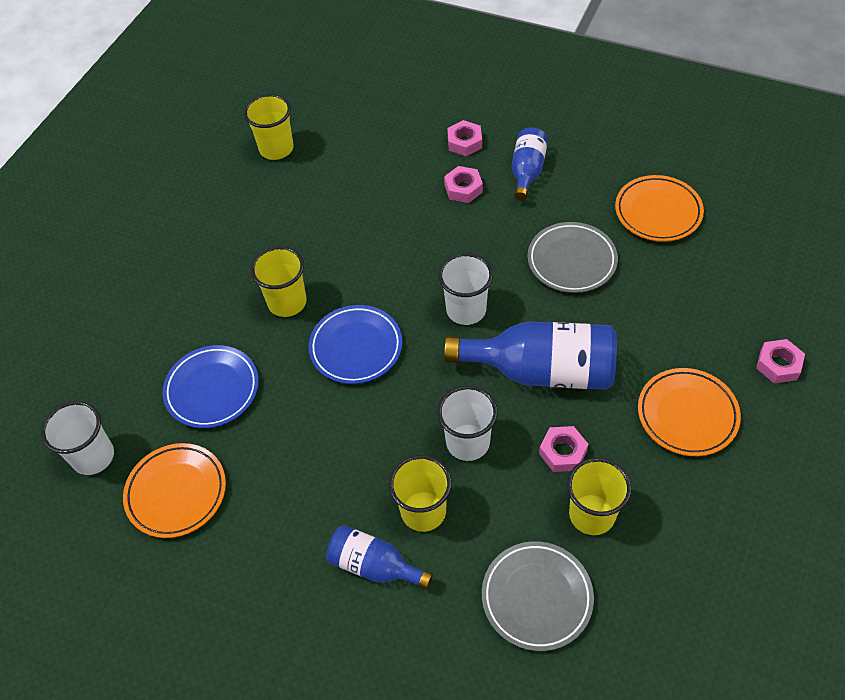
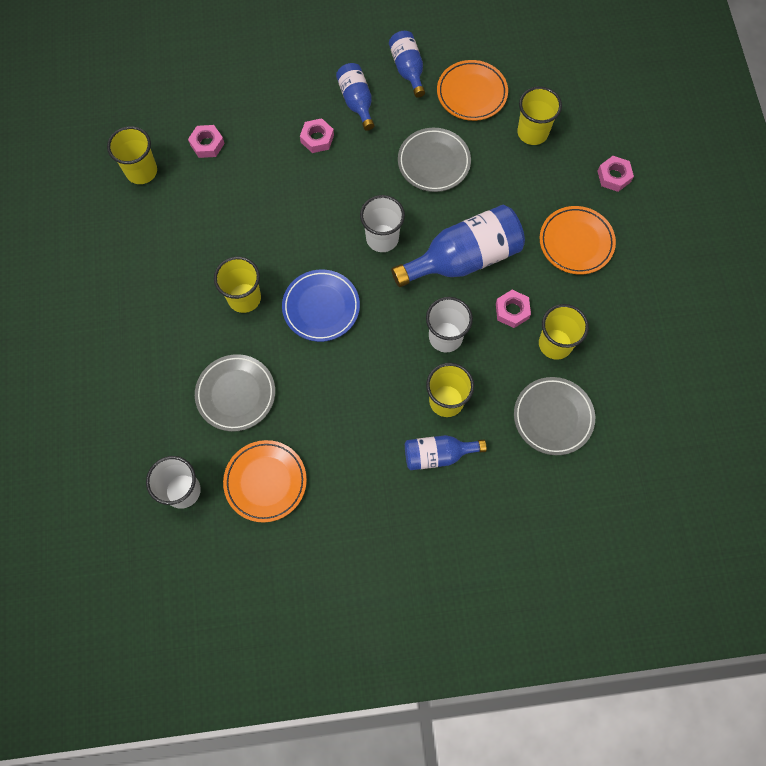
camera: 35 degrees left, 15 degrees up
blue plate [163,345,259,428] -> grey plate [195,354,275,432]
pink nut [447,120,482,156] -> pink nut moved to [188,125,225,158]
none -> blue bottle [389,31,425,98]
none -> yellow cup [517,87,562,145]

